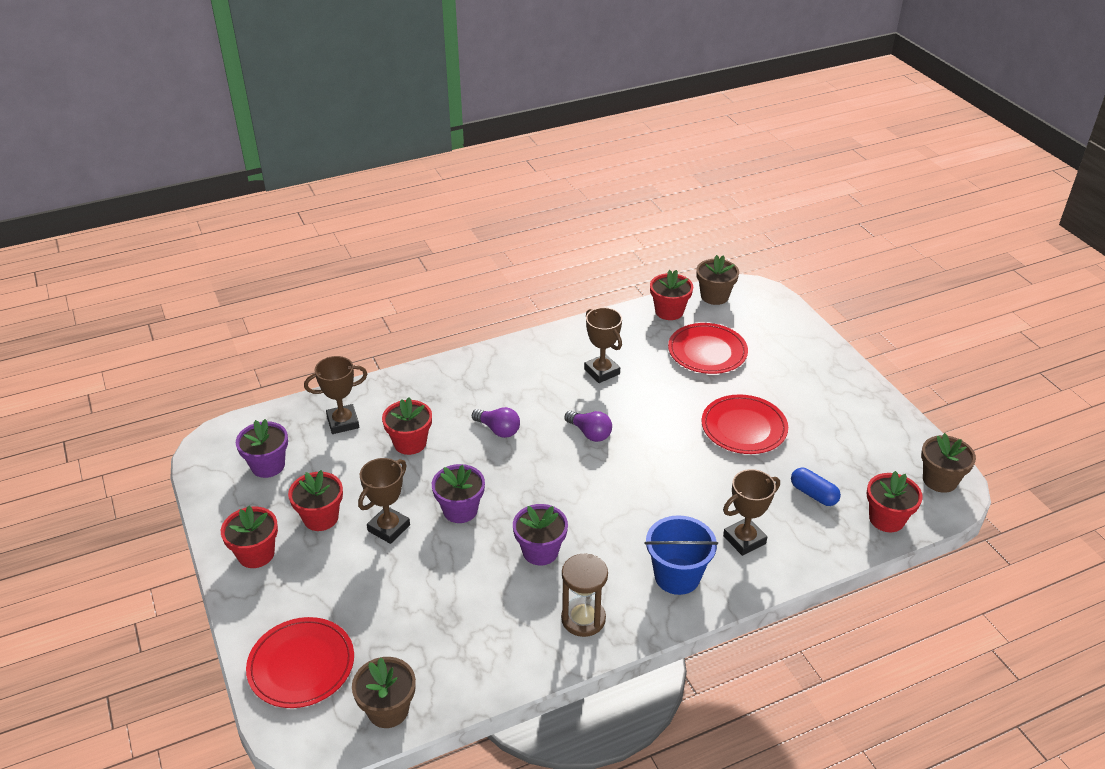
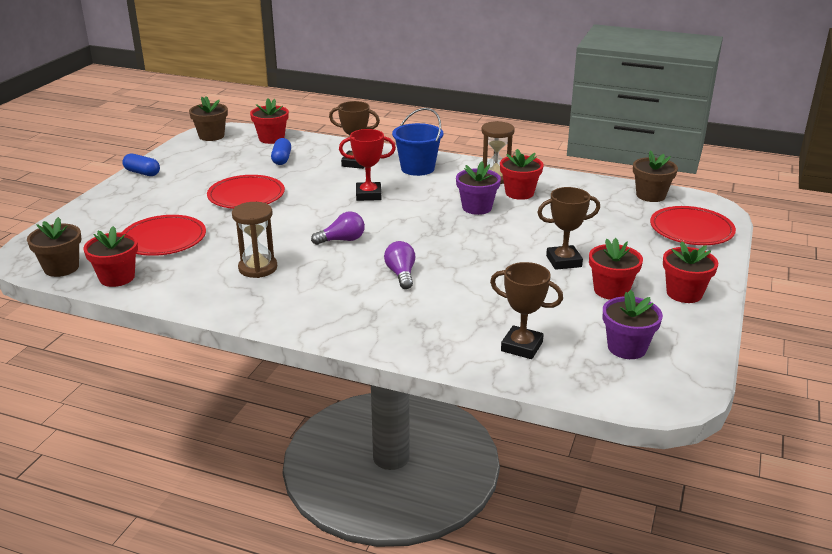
camera: 135 degrees left, 10 degrees down
red flower pot [382,398,432,455] -> red flower pot moved to [500,149,544,200]
purple flower pot [432,464,485,523] -> none
purple light bulb [565,411,612,442] -> purple light bulb turned 75 degrees clockwise [311,212,365,245]
brown trophy [584,307,622,383] -> brown hourglass [232,202,277,278]
none -> blue capsule [122,153,160,176]
none -> red trophy [339,129,396,201]

